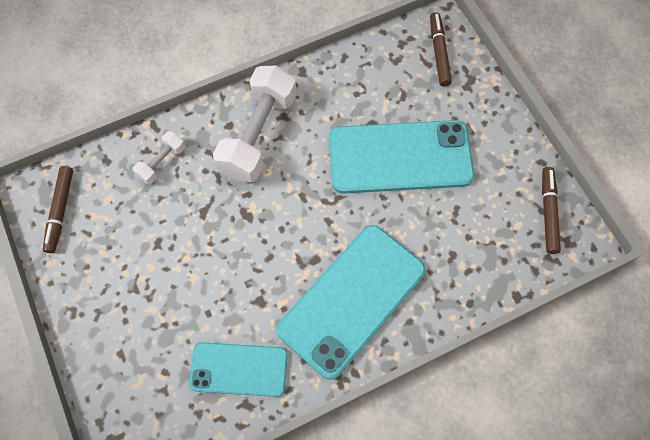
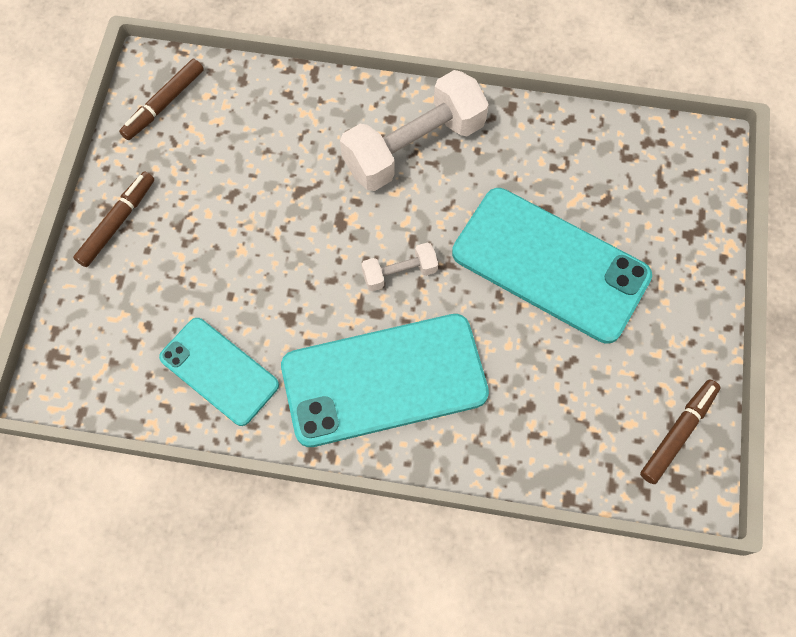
camera: 35 degrees right, 0 degrees up
white dumbbell [133,131,185,185] -> white dumbbell moved to [361,242,438,291]
brown marker [430,12,452,86] -> brown marker moved to [73,171,154,267]

